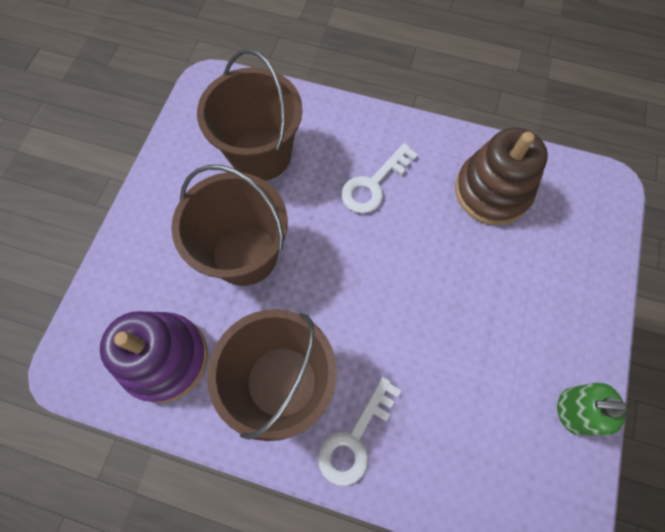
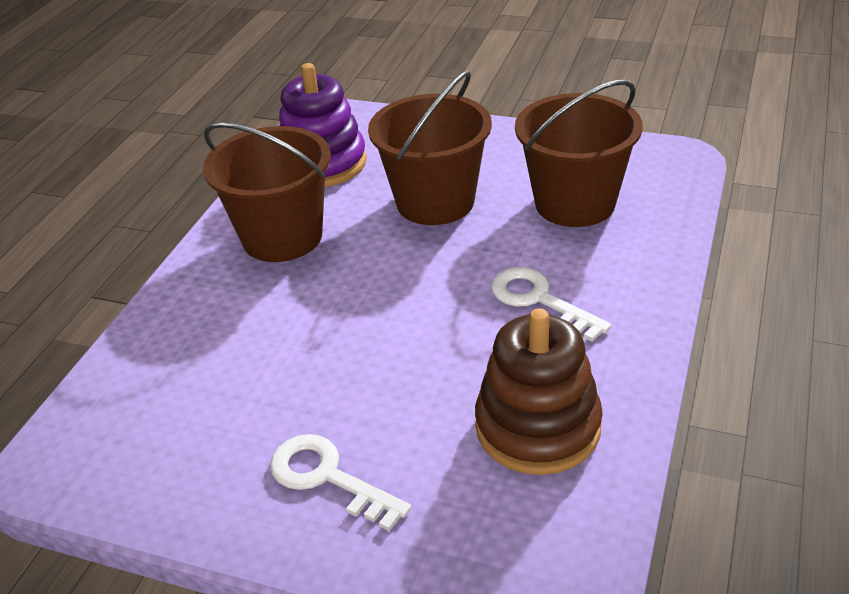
camera: 95 degrees right, 30 degrees down
white key [318,377,401,486] -> white key moved to [270,434,411,531]
green soap dispenser [557,383,628,436] -> none

